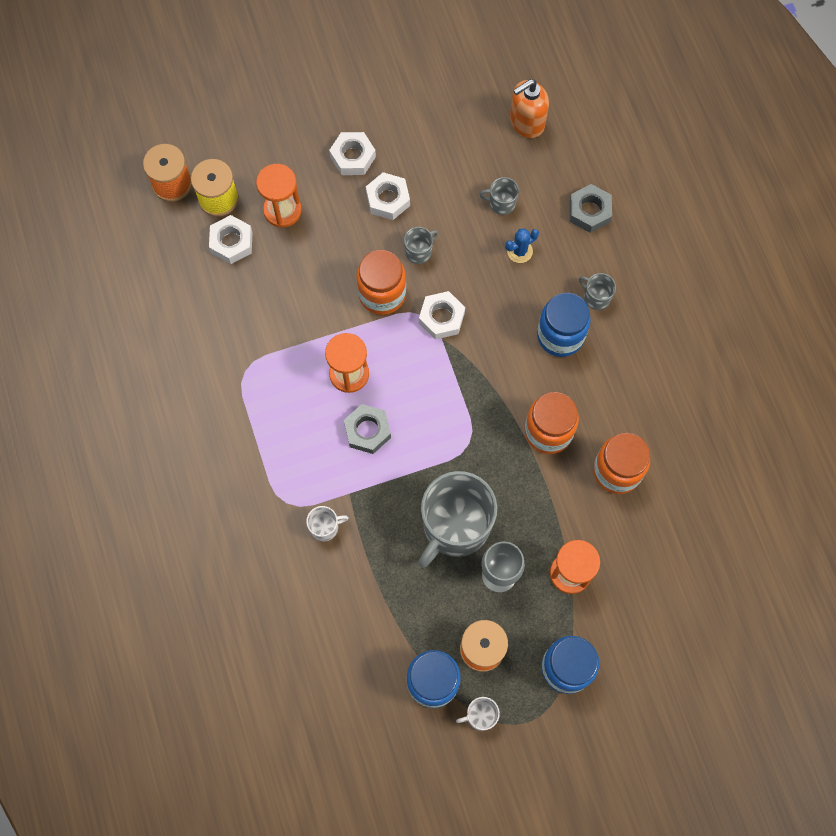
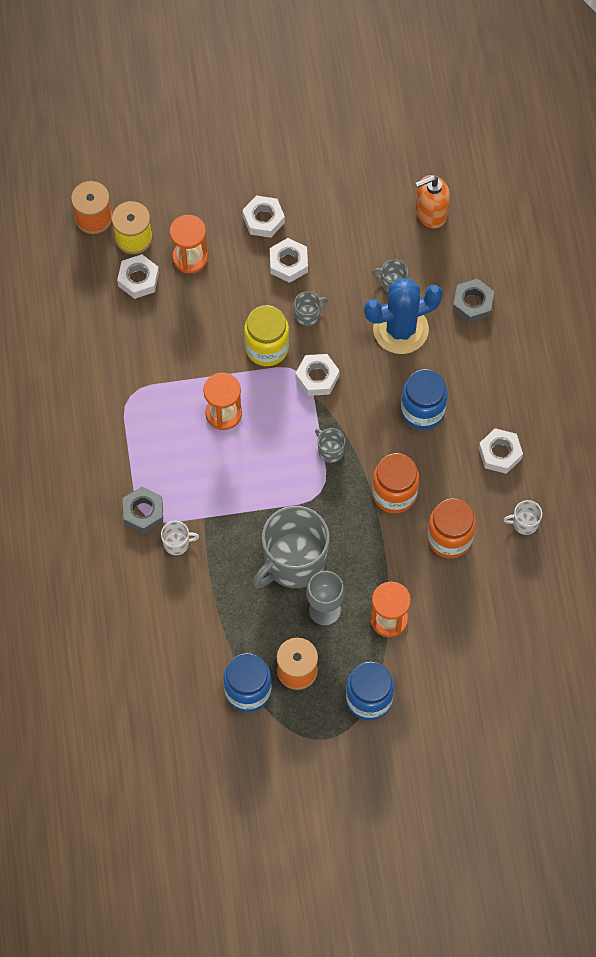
camera: 10 degrees right, 5 degrees down
grey nut [344,404,391,454] -> grey nut moved to [123,487,163,534]
orange jar [356,250,406,315] -> yellow jar [244,305,289,366]
white mug [456,697,500,731] -> white mug moved to [503,500,542,535]
blue cactus [505,228,539,263] -> blue cactus [364,278,443,354], size x2.31
grey mug [579,273,616,310] -> grey mug moved to [315,428,345,463]
none -> white nut [479,428,523,474]

